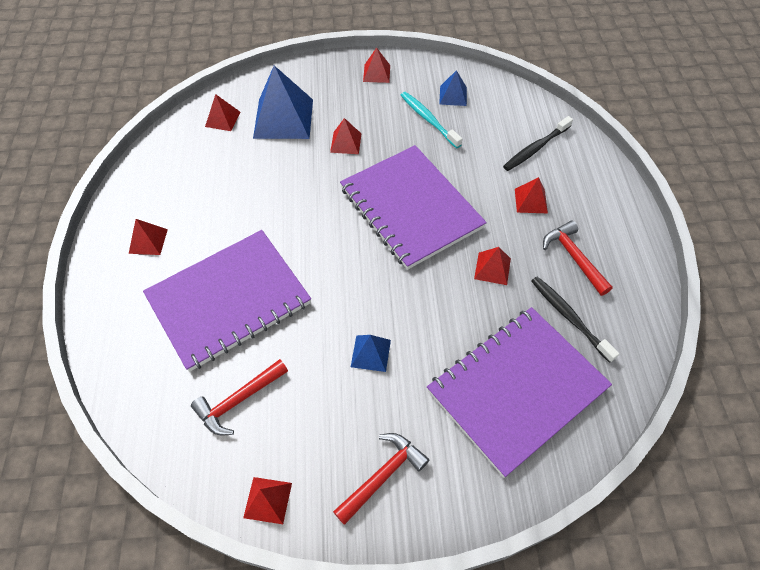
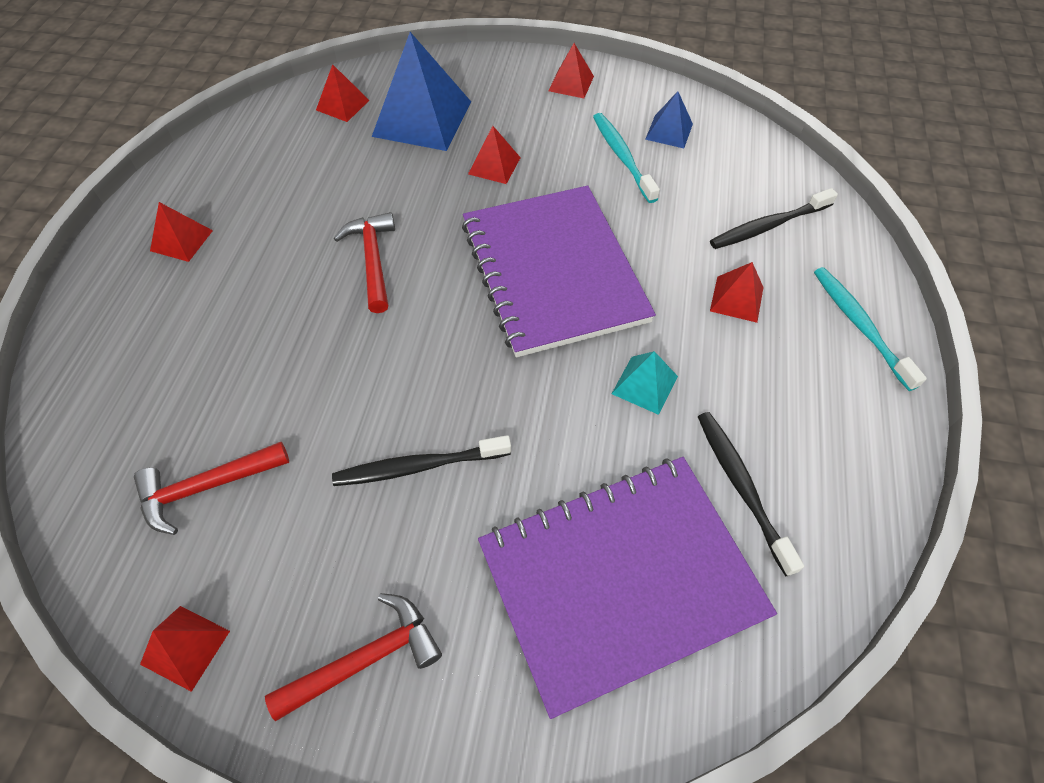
camera: 15 degrees right, 0 degrees up
purple notebook [143,230,311,372] -> none
blue pyramid [351,335,391,372] -> black toothbrush [332,435,511,486]
red pyramid [474,247,511,285] -> turquoise pyramid [612,351,678,415]
red hammer [543,221,613,296] -> red hammer moved to [334,212,395,313]
none -> turquoise toothbrush [814,267,927,391]

